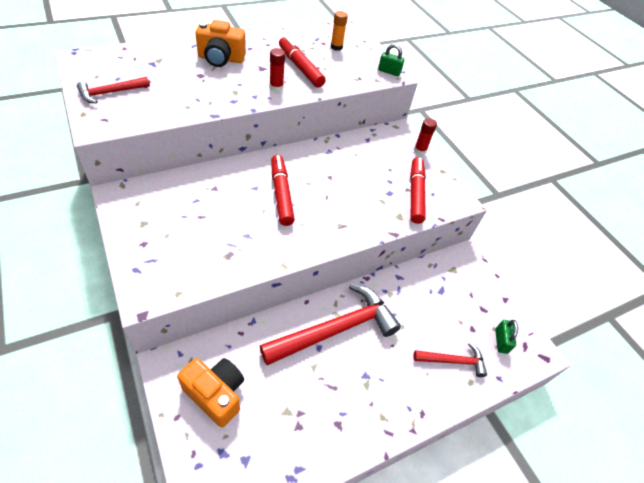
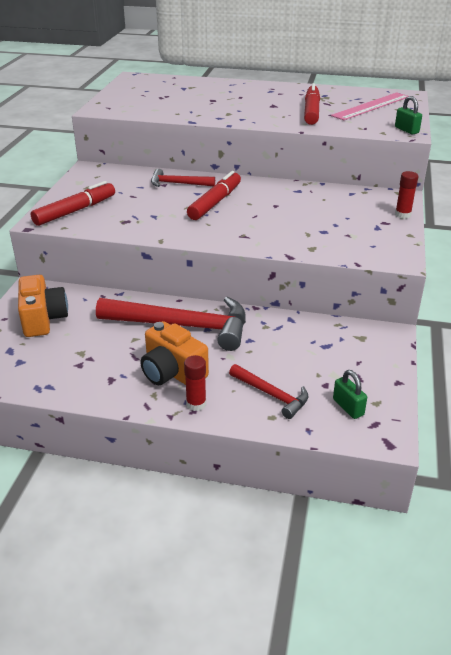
camera: 45 degrees right, 15 degrees down
red hammer [77,77,150,104] -> red hammer moved to [151,169,215,187]
orange camera [195,20,246,67] -> orange camera moved to [141,321,209,385]
red glue stick [270,48,285,92] -> red glue stick moved to [184,355,206,411]
orange glue stick [331,11,348,51] -> pink ruler [331,92,408,120]
red marker [410,157,426,224] -> red marker moved to [31,181,115,226]
green padlock [495,320,518,354] -> green padlock turned 75 degrees counterclockwise [333,370,367,419]

